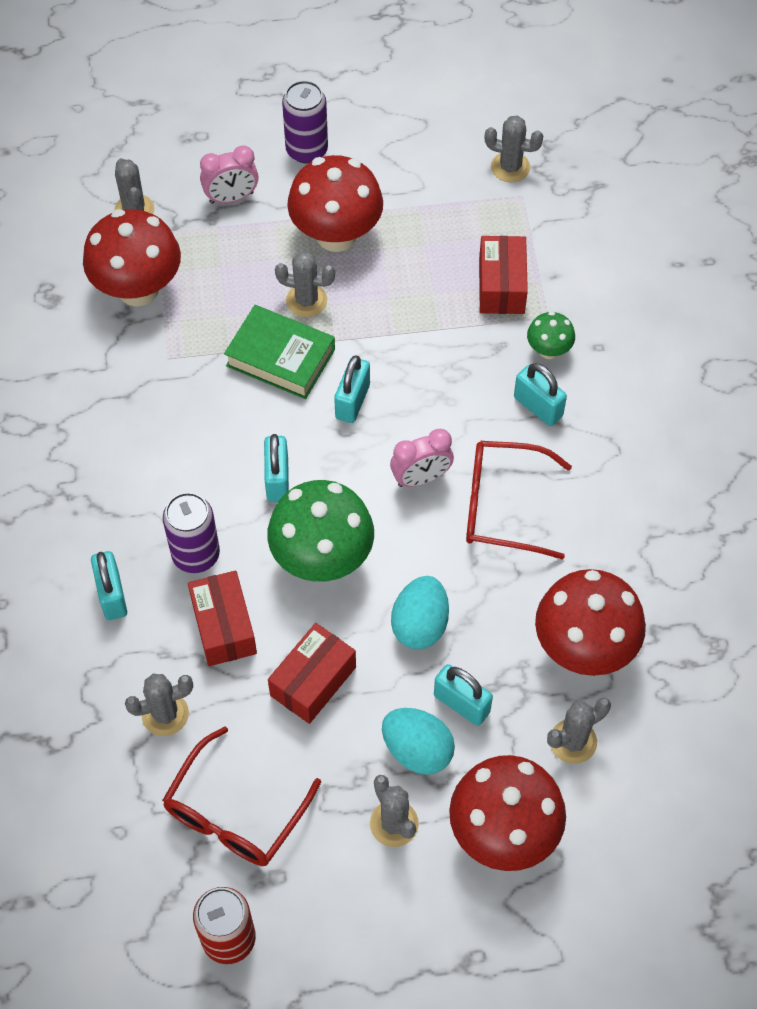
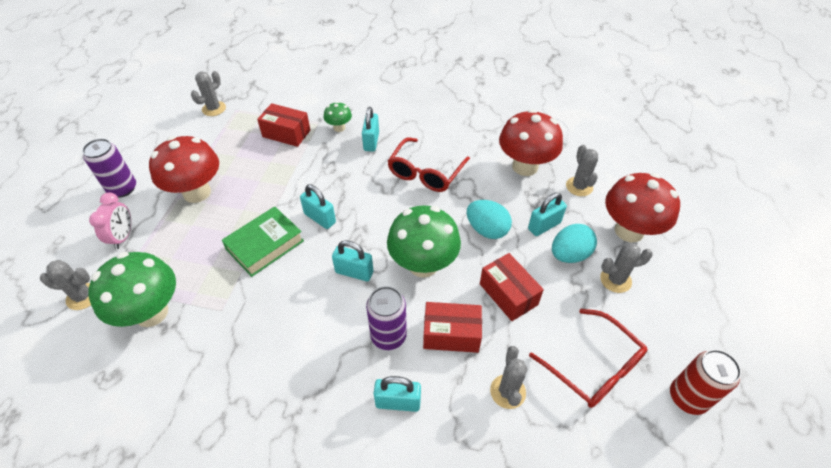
camera: 70 degrees left, 10 degrees down
red mushroom [83,209,181,307] -> green mushroom [88,252,176,327]
grey cactus [275,251,335,317] -> none
pink clock [390,429,454,487] -> none
turquoise padlock [514,363,567,426] -> turquoise padlock turned 60 degrees counterclockwise [362,107,379,151]

